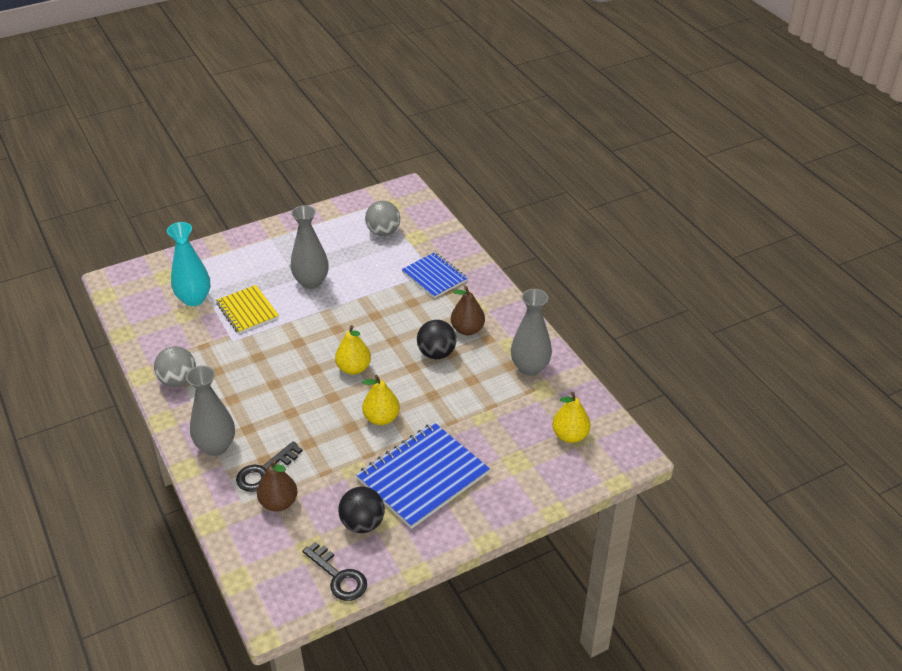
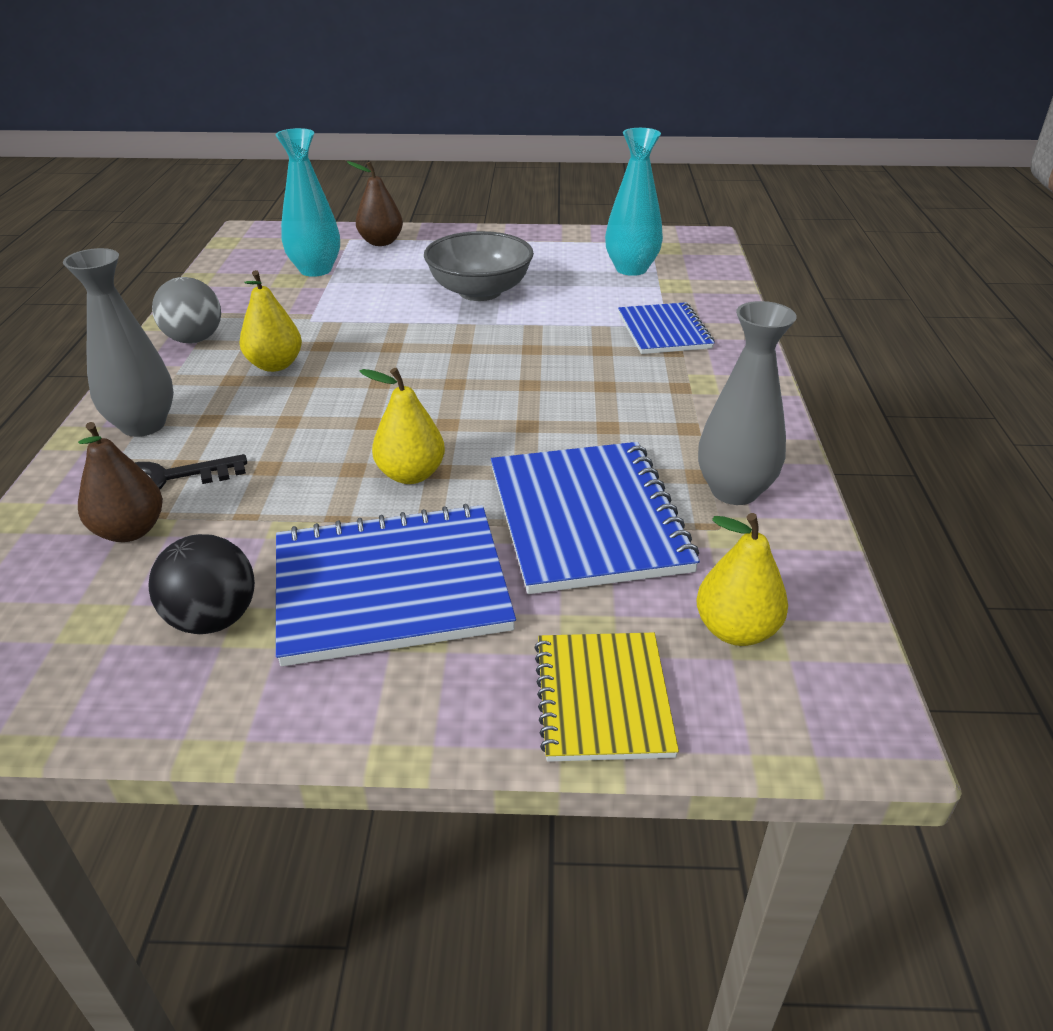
camera: 30 degrees right, 5 degrees down
yellow notebook [216,285,279,334] -> yellow notebook moved to [534,632,679,762]
grey vase [291,205,329,289] -> grey bowl [424,231,534,301]
black key [302,542,367,601] -> none
yellow pear [335,325,371,375] -> yellow pear moved to [240,270,302,372]
grey ball [365,201,400,236] -> turquoise vase [605,128,663,276]
black ball [417,320,456,359] -> none
brown pear [451,286,485,335] -> brown pear moved to [347,161,403,246]
none -> blue notebook [491,442,700,594]

